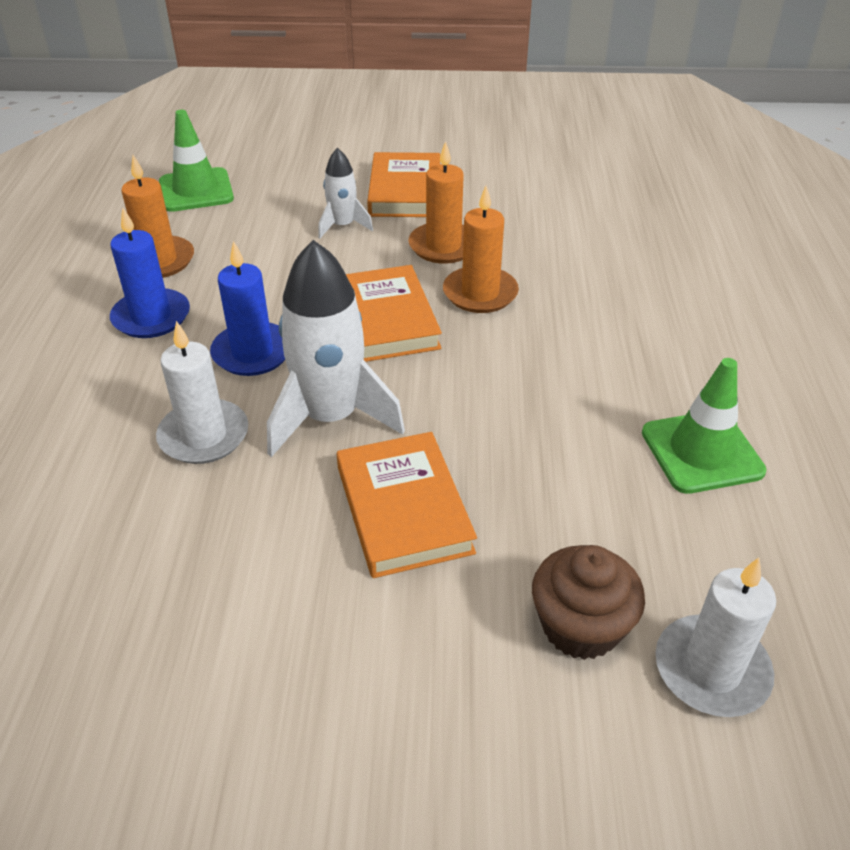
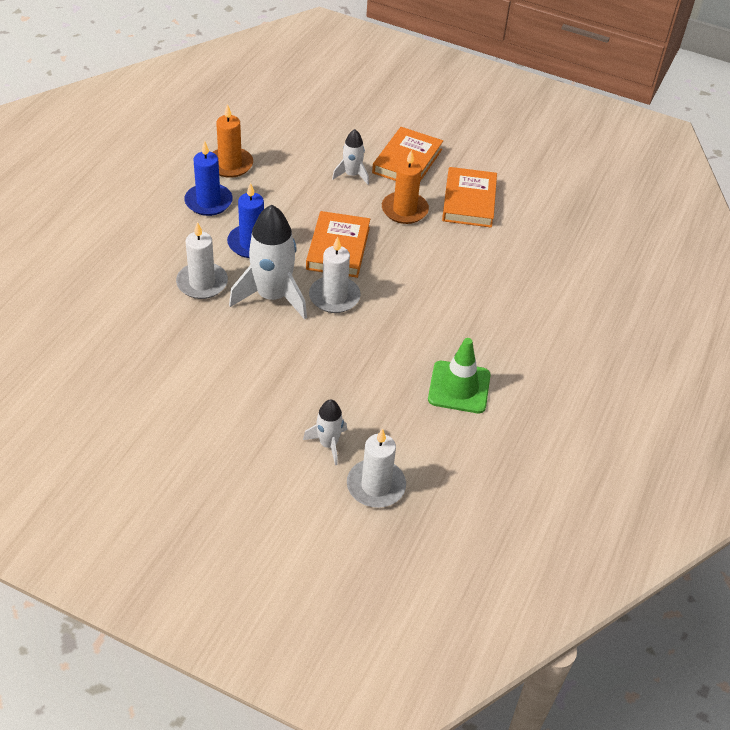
camera: 20 degrees right, 5 degrees up
green traffic cone [159,110,234,212] -> none
orange book [337,432,477,578] -> orange book moved to [442,167,497,228]
orange candle [443,186,519,313] -> none
brown cupcake [532,545,645,660] -> white rocket [303,399,347,465]
none -> white candle [309,236,361,313]

